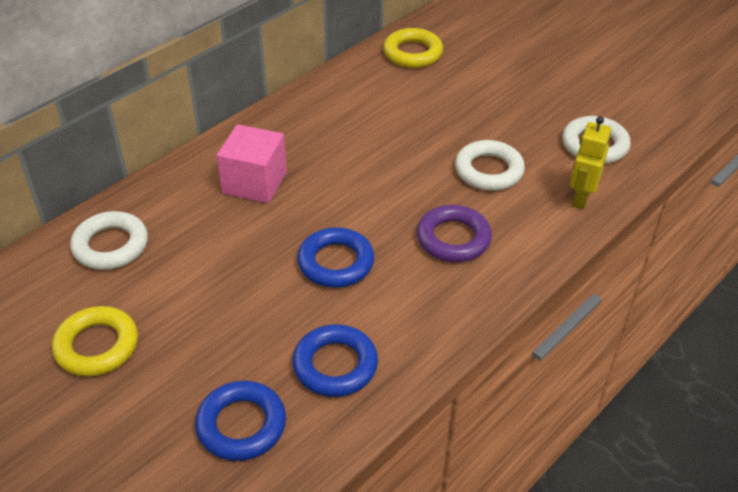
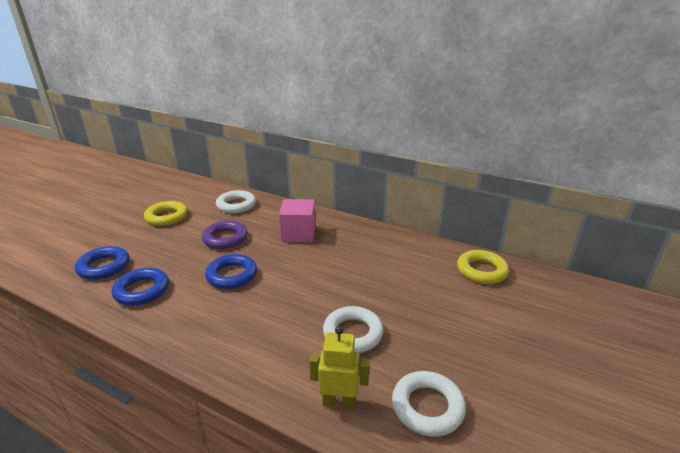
camera: 75 degrees right, 15 degrees down
purple ring [417,205,492,262] -> purple ring moved to [202,221,248,249]

